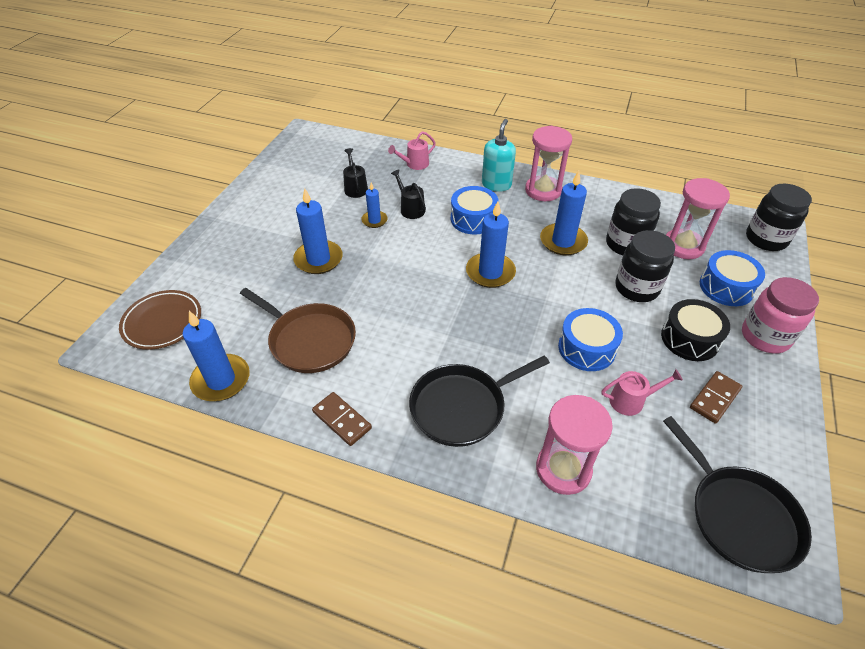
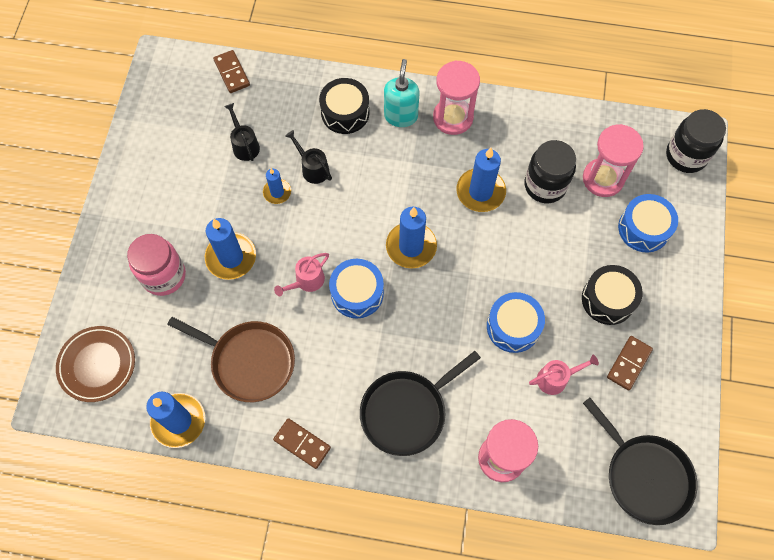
camera: 10 degrees left, 20 degrees up
pink watering can [388,131,436,170] -> pink watering can moved to [274,253,329,296]
blue drum [451,186,499,235] -> blue drum moved to [329,259,384,318]
black jar [615,230,675,302] -> none
pink jar [742,277,819,354] -> pink jar moved to [127,234,186,296]
none -> brown domino [213,50,250,93]
none -> black drum [319,78,369,134]

